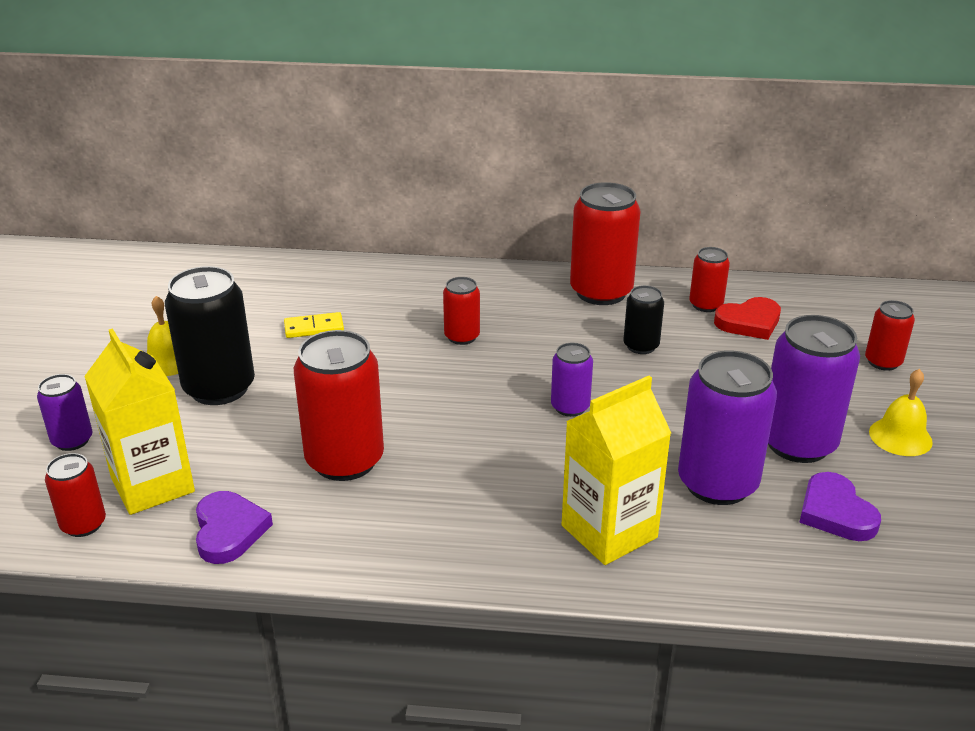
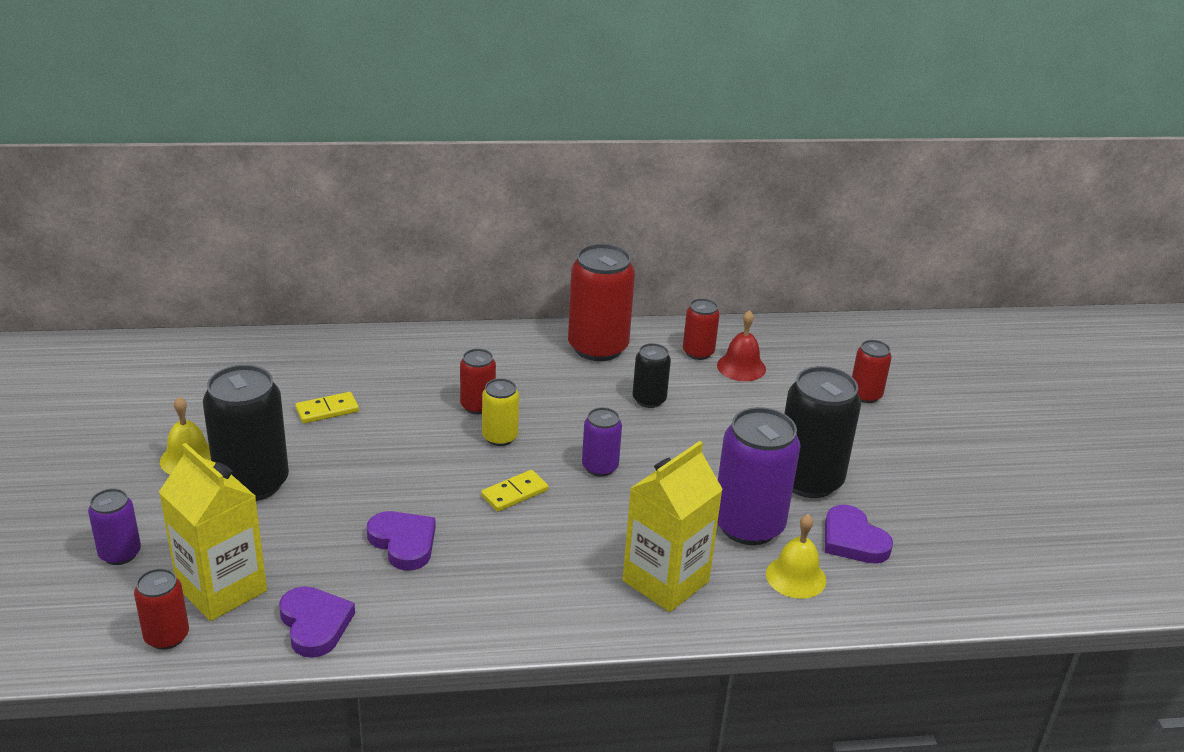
camera: 15 degrees left, 0 degrees up
red can [294,330,384,481] -> purple heart [367,511,436,571]
red heart [714,297,781,340] -> red bell [717,310,766,381]
purple can [768,315,860,463] -> black can [784,366,861,498]
yellow bell [869,369,933,456] -> yellow bell moved to [766,514,826,599]
none -> yellow domino [481,470,548,512]
none -> yellow can [482,378,519,446]

